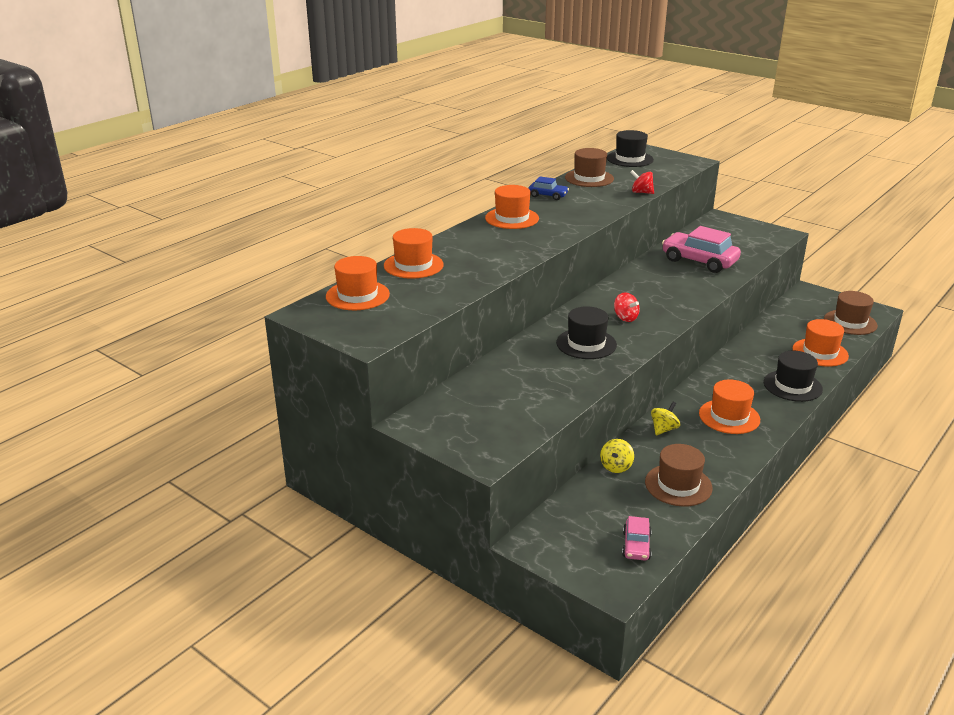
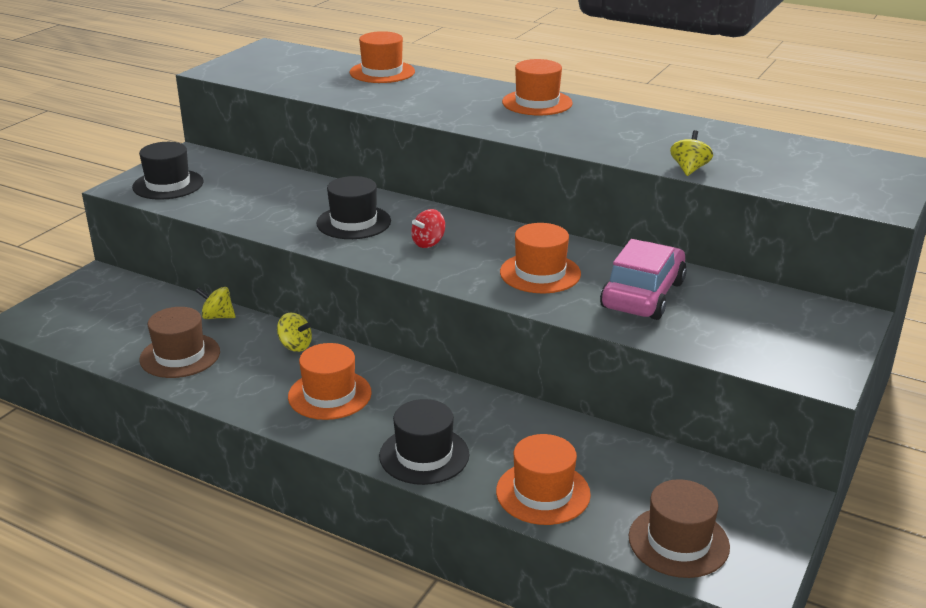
camera: 80 degrees right, 0 degrees up
orange hat [326,256,390,310] -> orange hat moved to [500,223,581,293]
blue car [529,176,569,200] -> none
brown hat [565,148,614,187] -> none
black hat [607,130,654,167] -> black hat moved to [132,142,204,200]
pink car [622,516,652,560] -> none
red spinning top [630,170,654,194] -> yellow spinning top [670,130,713,176]

